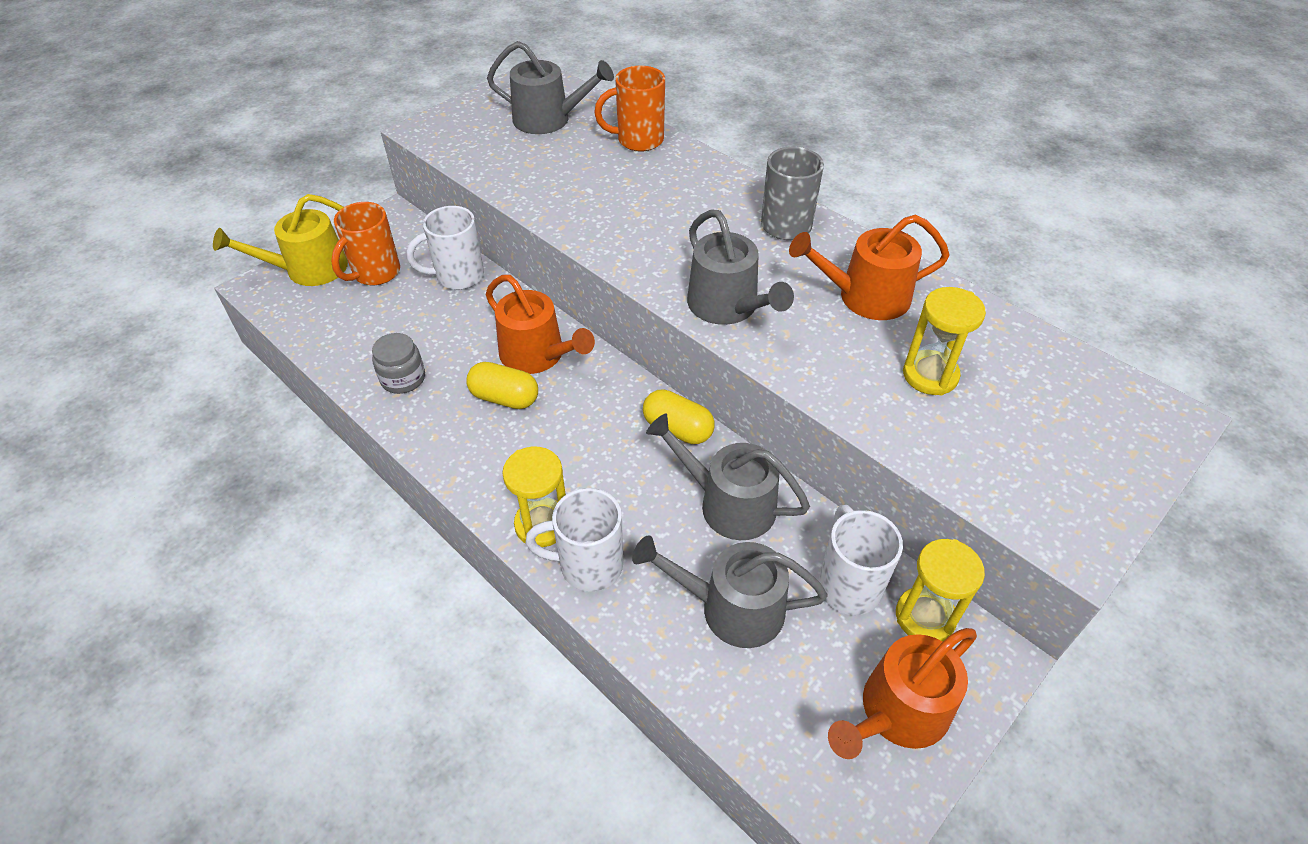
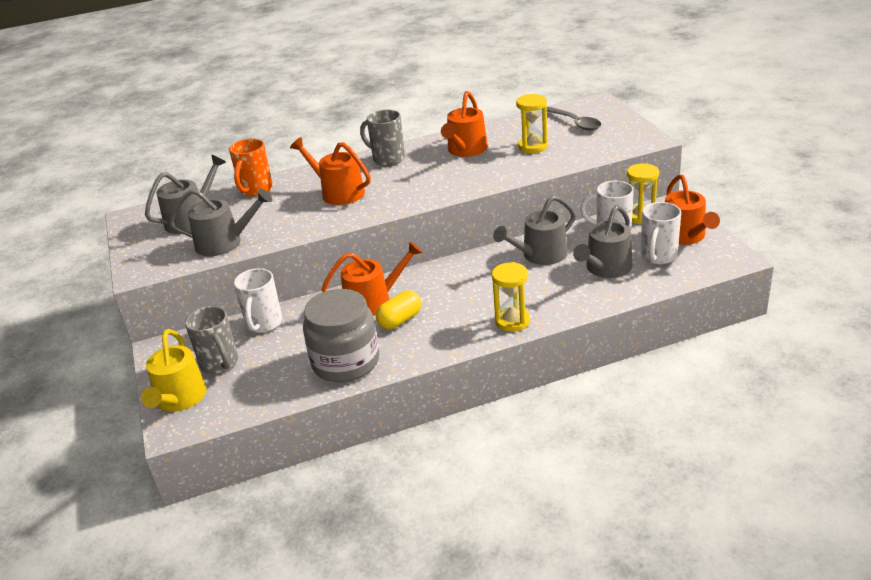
camera: 60 degrees left, 15 degrees down
orange mug [331,202,400,285] -> grey mug [185,306,238,374]
grey jar [372,333,425,394] -> grey jar [303,289,379,382], size x2.02
white mug [526,488,623,592] -> white mug moved to [641,202,681,264]
yellow capsule [643,390,715,444] -> none
grey watering can [687,209,794,325] -> grey watering can moved to [168,188,272,256]
none -> orange watering can [290,137,371,205]
none -> grey spoon [547,107,602,130]

